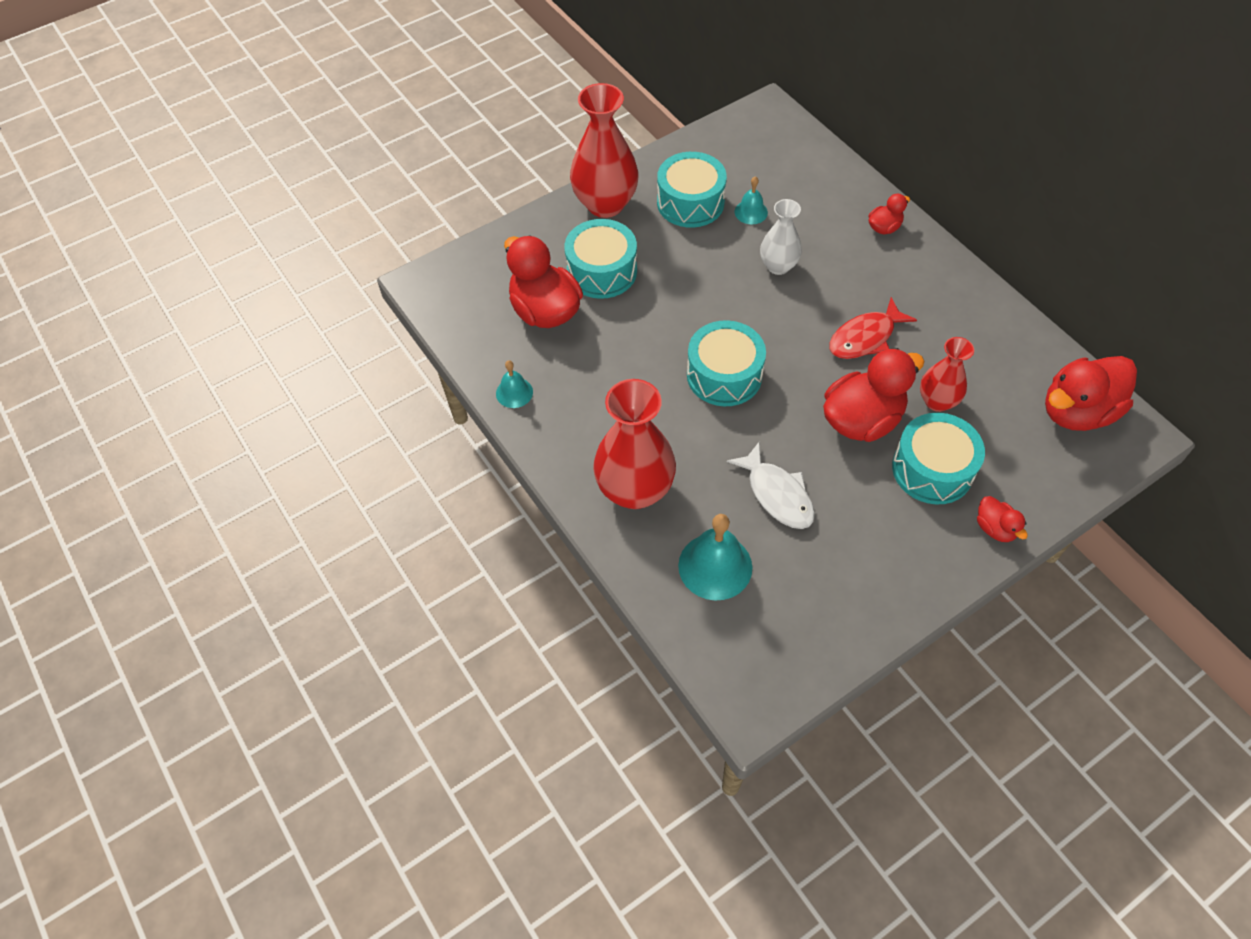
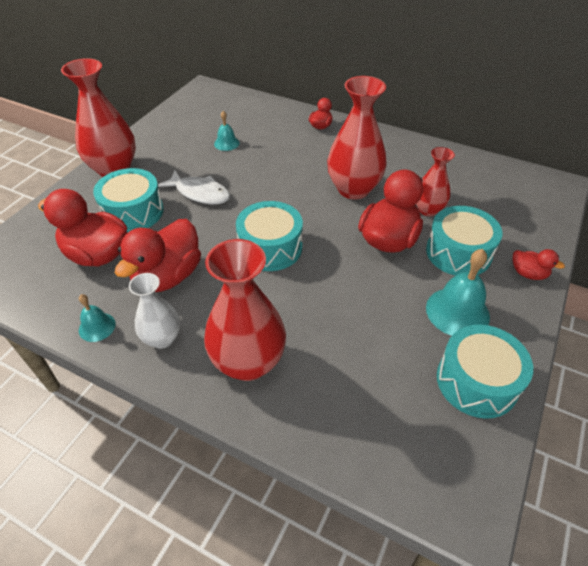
camera: 30 degrees left, 10 degrees down
turquoise drum [657,152,727,228] -> turquoise drum moved to [437,325,533,419]
turquoise bell [678,514,752,601] -> turquoise bell moved to [426,249,490,336]
white fish [727,442,815,529] -> white fish moved to [158,170,230,204]
white vase [760,199,802,275] -> white vase moved to [129,273,180,349]
red fish [829,297,917,359] -> red vase [327,76,387,199]
red duck [1045,356,1137,431] -> red duck moved to [115,219,201,292]

